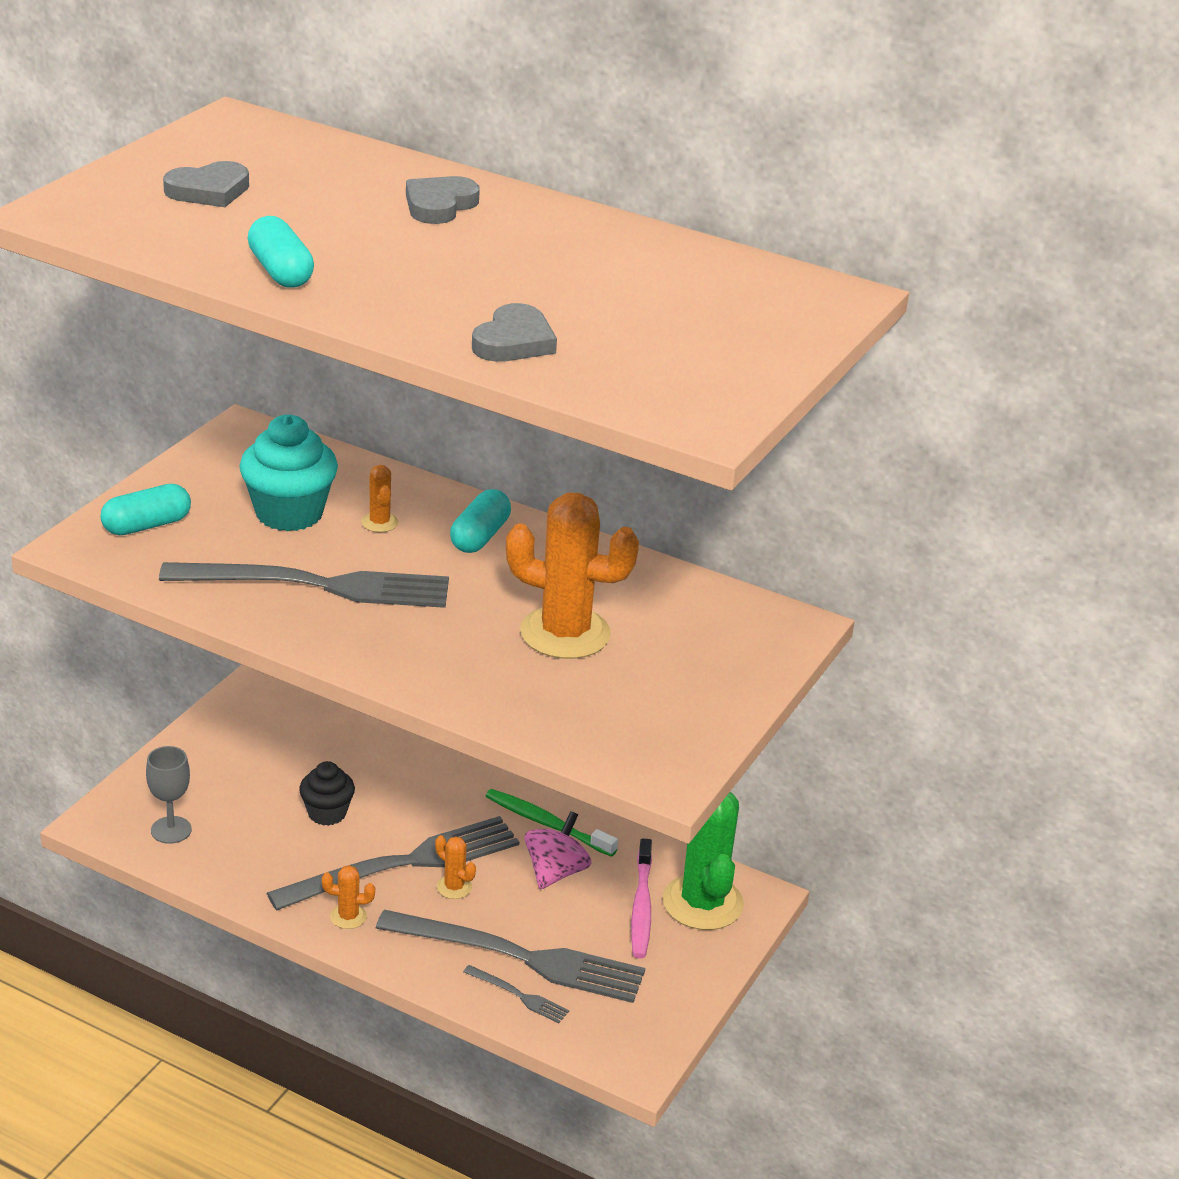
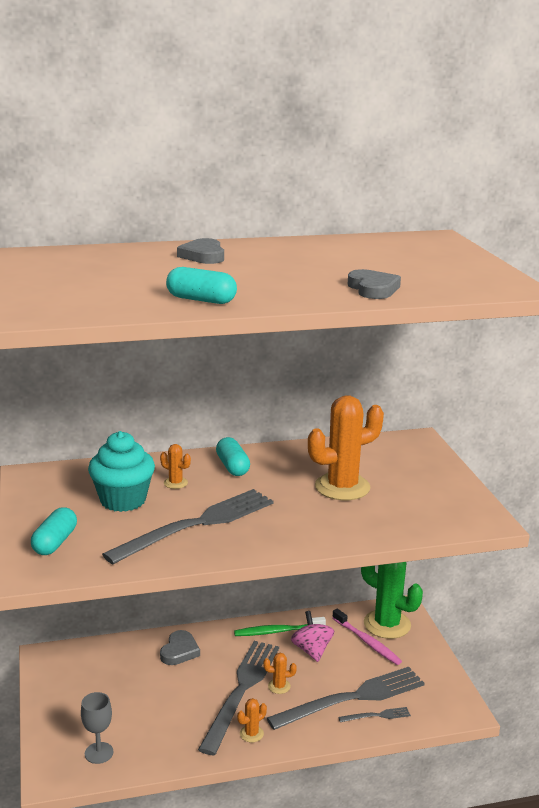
camera: 40 degrees left, 10 degrees down
grey heart [163,161,249,207] -> grey heart moved to [160,630,200,665]
black cupcake [299,761,355,826] -> none

